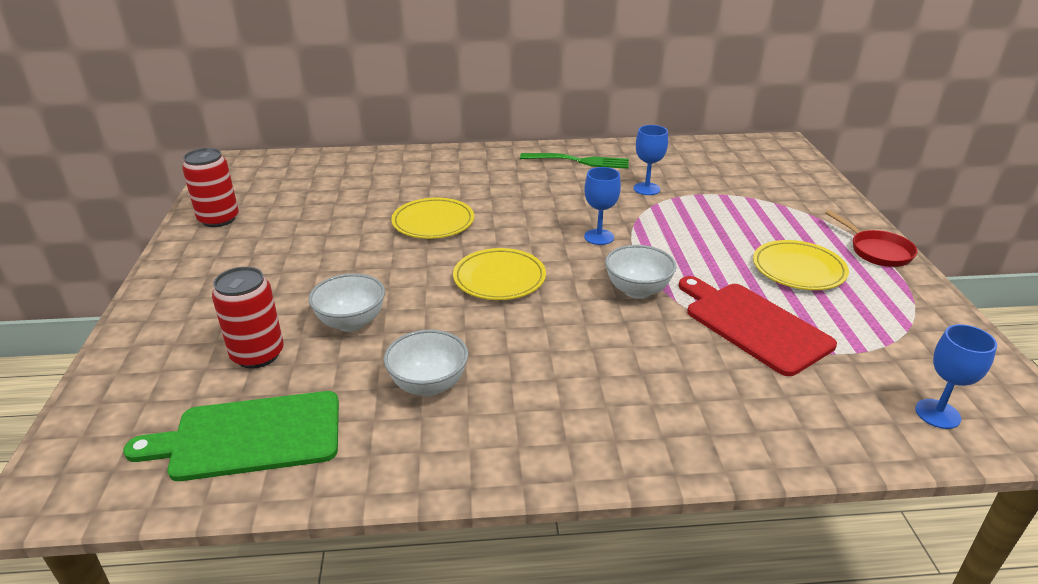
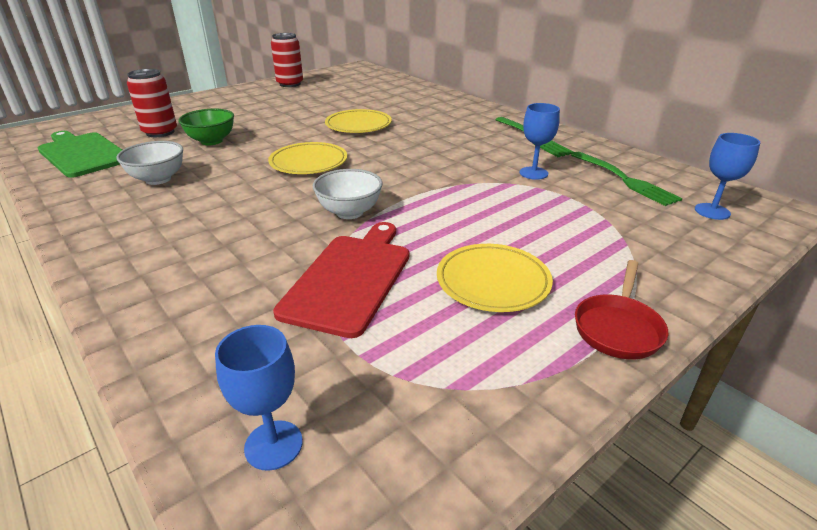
camera: 55 degrees right, 0 degrees up
white bowl [308,273,385,332] -> green bowl [178,109,234,145]
blue goblet [584,167,621,245] -> blue goblet moved to [695,133,760,220]
none -> green fork [571,152,683,206]

